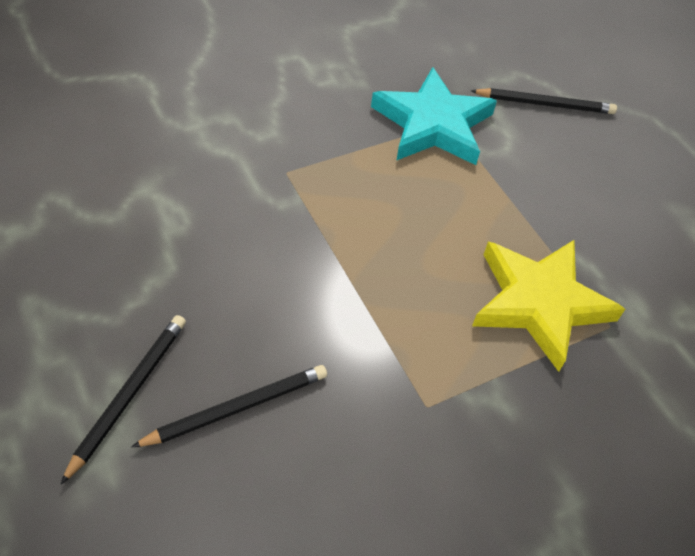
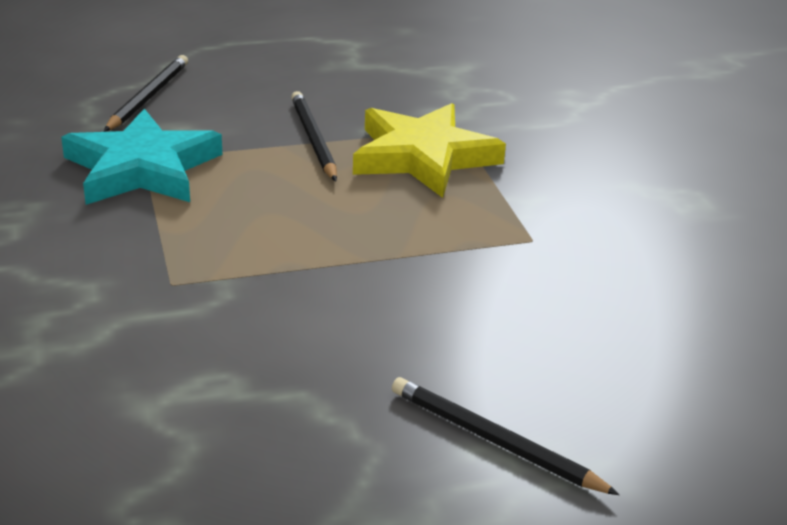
camera: 75 degrees left, 20 degrees down
black pencil [131,365,327,447] -> black pencil moved to [291,91,337,181]

